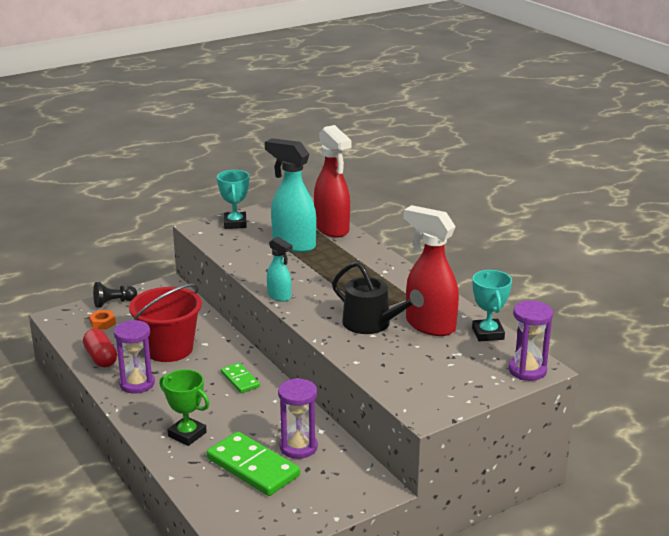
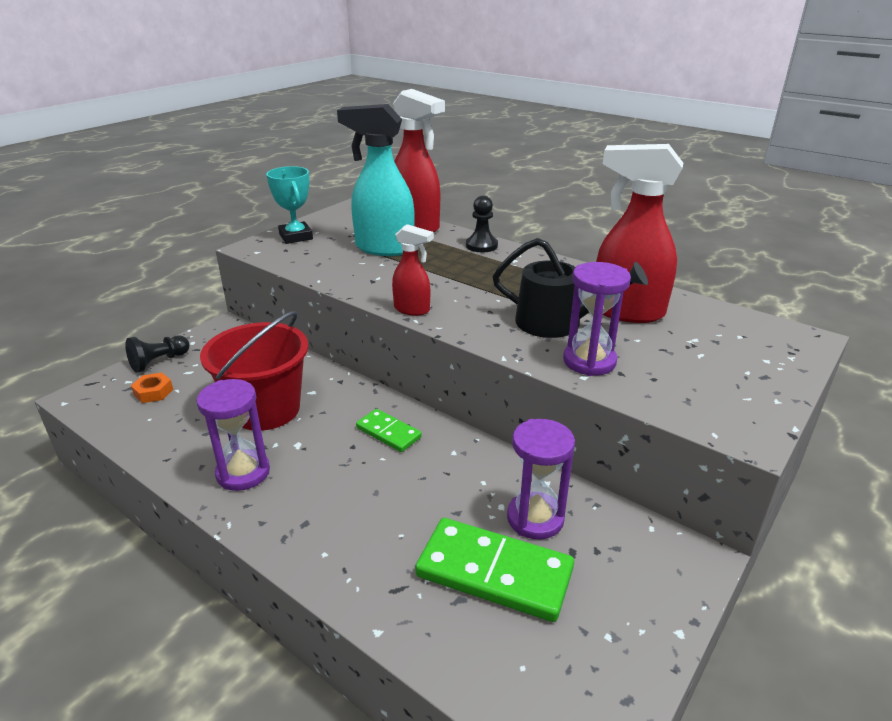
camera: 20 degrees left, 5 degrees up
red capsule [83,329,117,367] -> none
green trophy [160,369,210,446] -> none
turquoise spray bottle [267,237,293,302] -> red spray bottle [392,224,434,316]
turquoise trophy [472,270,512,341] -> none
purple hourglass [509,301,553,381] -> purple hourglass moved to [563,262,631,376]
none -> black pawn [466,195,498,252]

